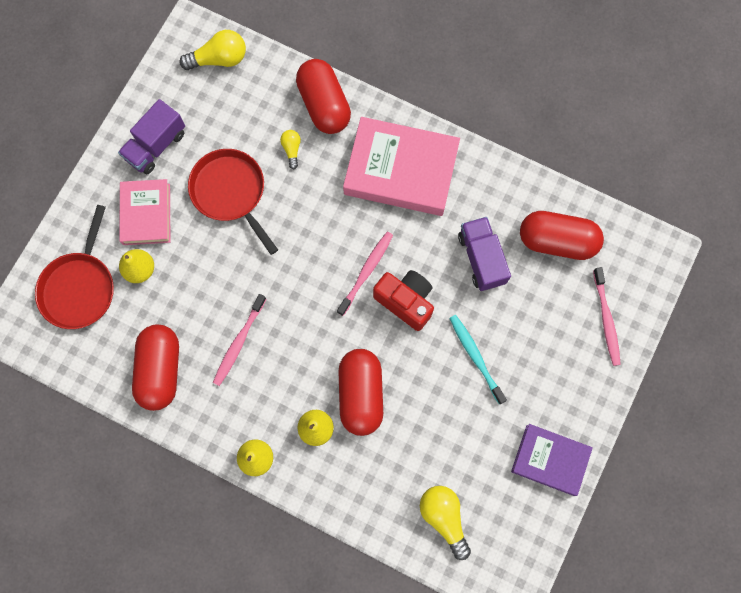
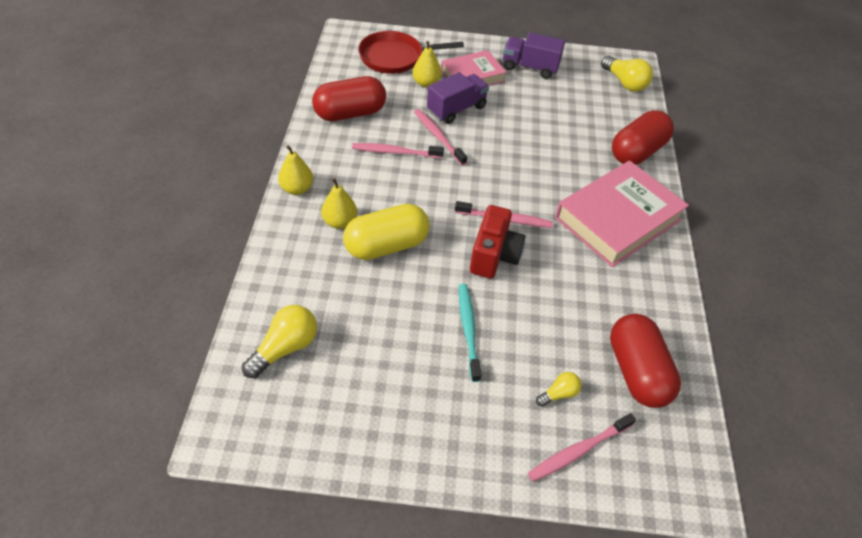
camera: 65 degrees right, 25 degrees down
red pan [188,149,278,255] -> none
yellow light bulb [280,130,301,169] -> yellow light bulb moved to [536,372,581,407]
red capsule [338,349,383,436] -> yellow capsule [343,204,430,260]
pink book [343,117,460,216] -> pink book turned 60 degrees clockwise [555,161,689,267]
turquoise toothbrush [449,315,507,404] -> turquoise toothbrush turned 45 degrees counterclockwise [459,284,481,382]
purple truck [458,217,511,291] -> purple truck moved to [427,72,489,124]
purple book [511,424,593,496] -> none
none -> pink toothbrush [414,109,467,165]

